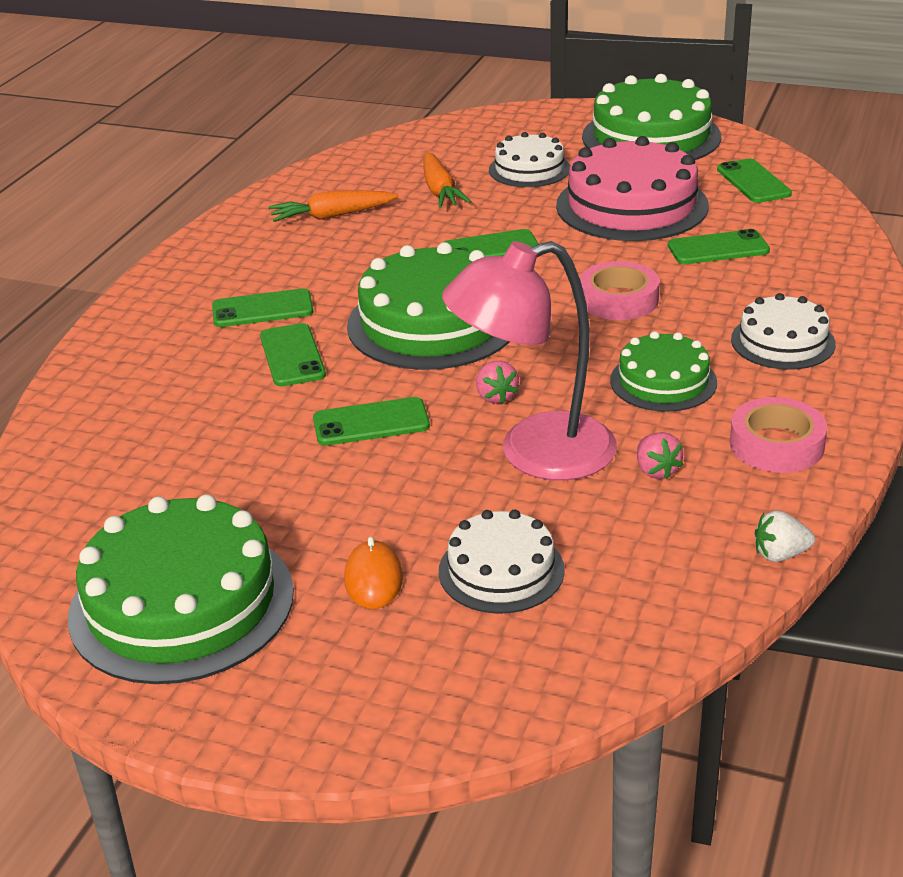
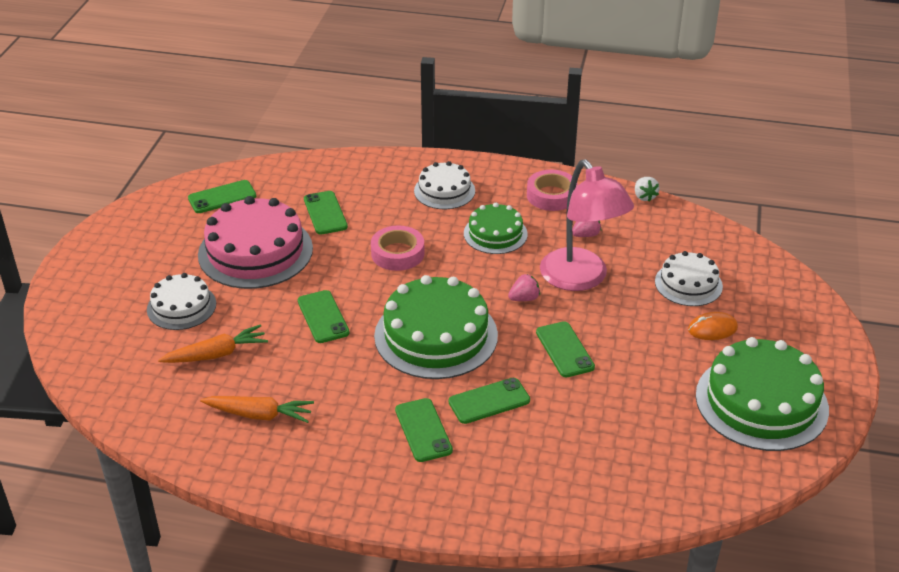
camera: 100 degrees left, 5 degrees up
orange carrot [269,190,399,222] -> orange carrot turned 60 degrees counterclockwise [200,396,314,423]
green cake [582,74,721,160] -> none

